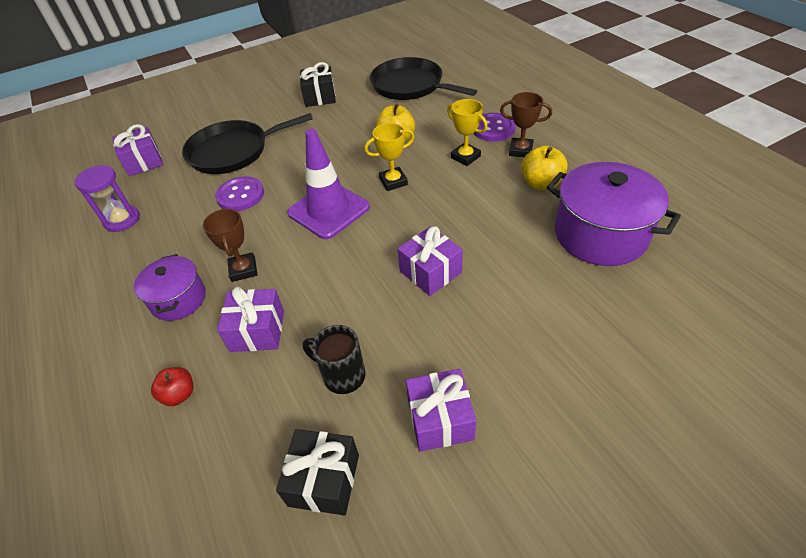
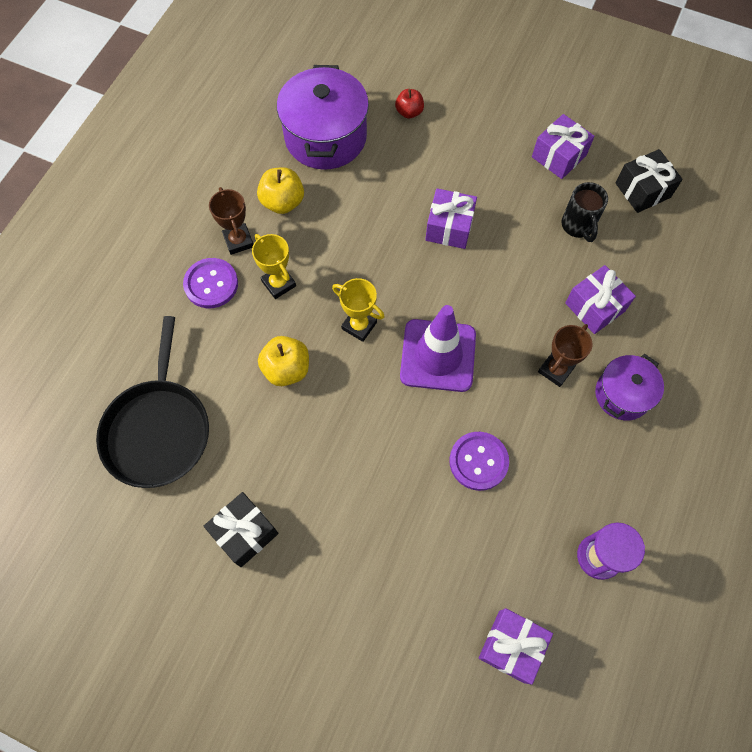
camera: 130 degrees left, 20 degrees up
red apple [151,367,194,406] -> red apple moved to [395,89,424,119]
black pan [182,113,313,174] -> none
yellow trophy [447,99,487,166] -> yellow trophy turned 45 degrees counterclockwise [252,234,296,299]

